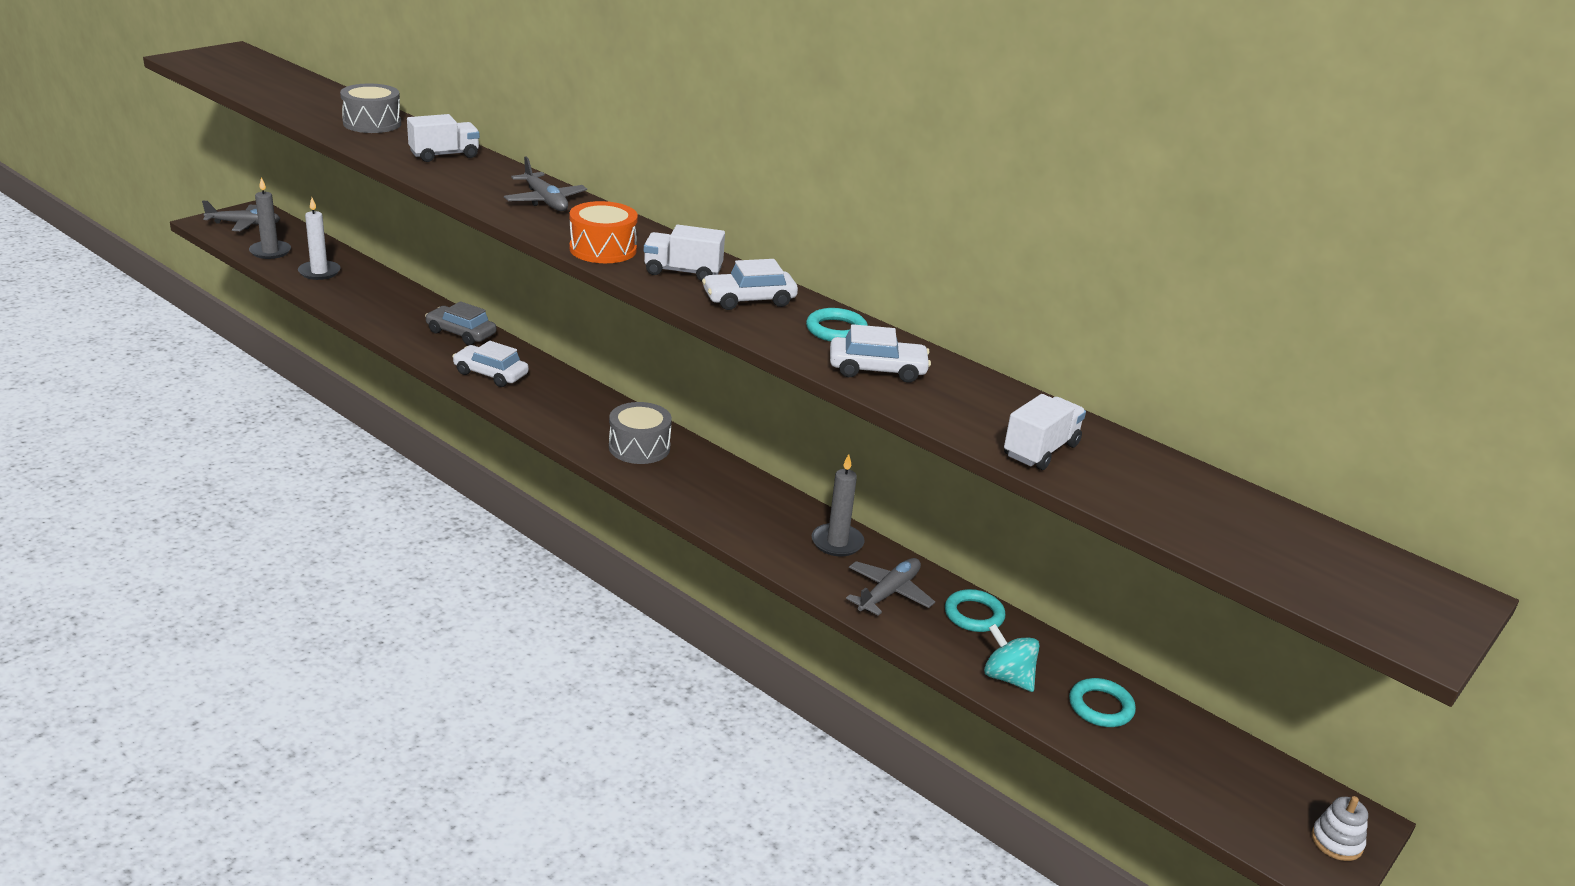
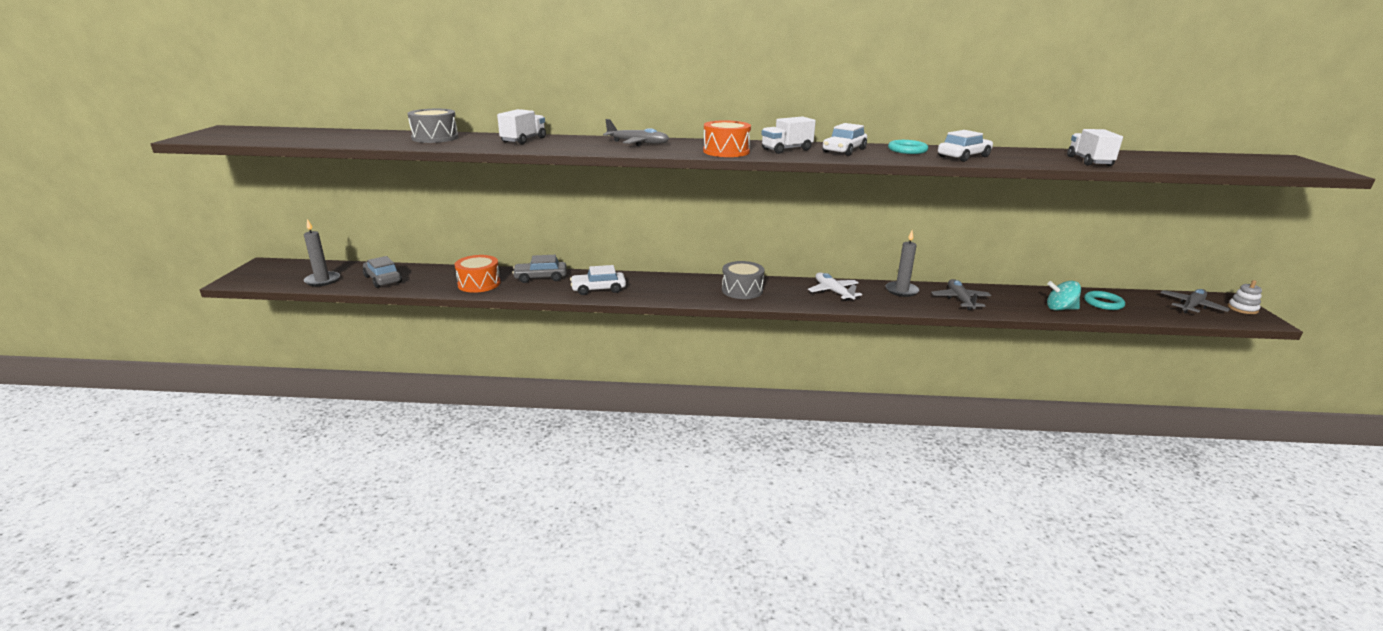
camera: 35 degrees left, 5 degrees down
grey plane [202,201,281,231] -> grey plane moved to [1160,289,1230,313]
white candle [298,198,341,280] -> grey car [363,256,402,288]
turquoise ring [945,589,1006,632] -> none
none -> orange drum [455,255,500,293]
none -> white plane [808,272,862,301]

